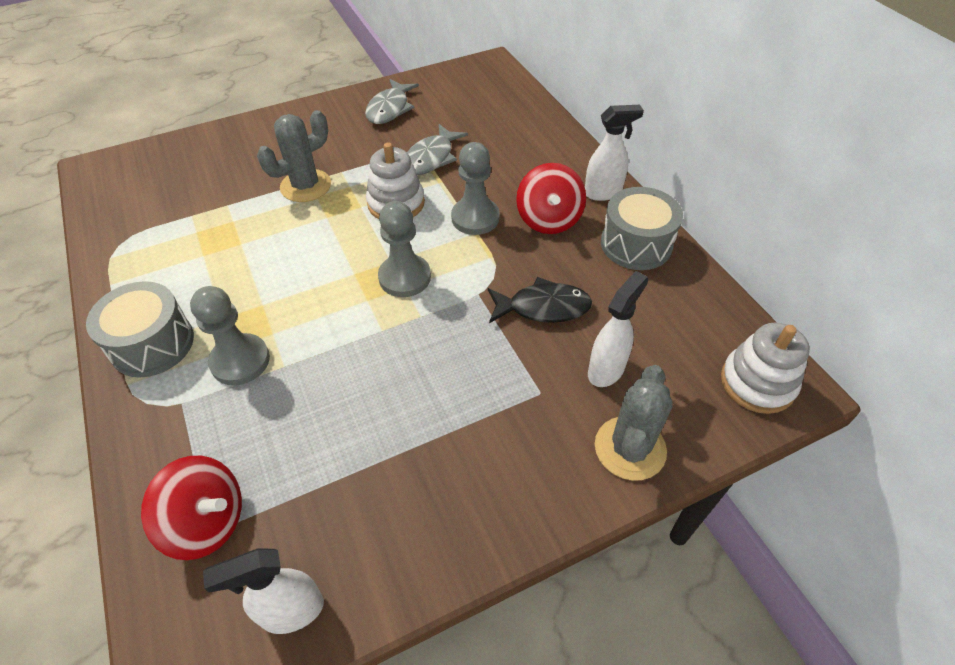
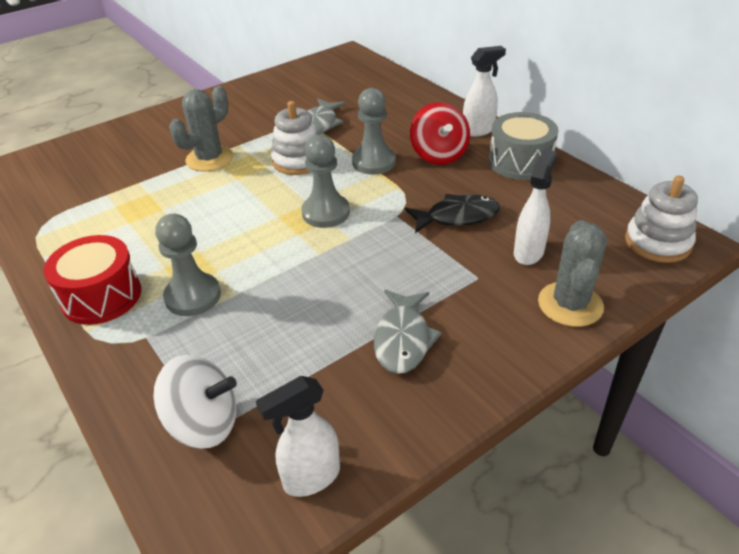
camera: 10 degrees left, 10 degrees down
grey drum [86,281,194,378] -> red drum [44,235,141,325]
red spinning top [141,456,242,560] -> white spinning top [153,355,237,448]
grey fish [365,79,419,124] -> grey fish moved to [374,289,442,374]

